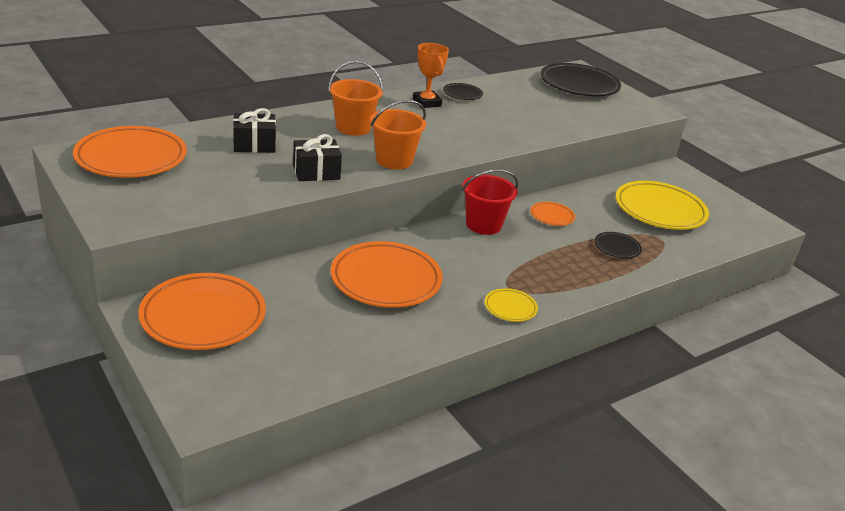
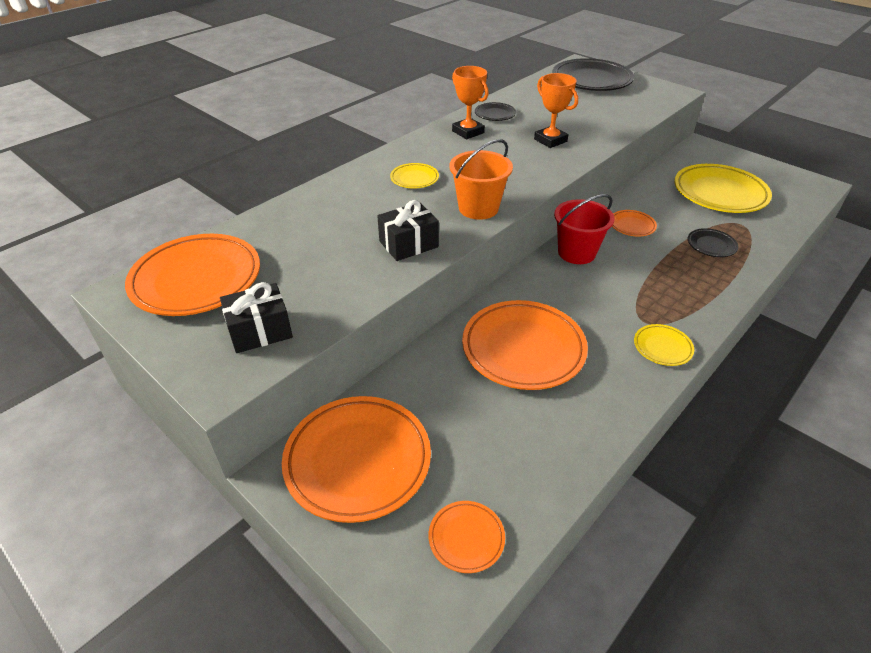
camera: 10 degrees left, 10 degrees up
black gift [233,108,276,153] -> black gift moved to [220,282,293,353]
orange bucket [328,61,383,136] -> yellow plate [390,163,439,188]
none -> orange plate [428,501,505,573]
none -> orange trophy [534,73,578,148]

